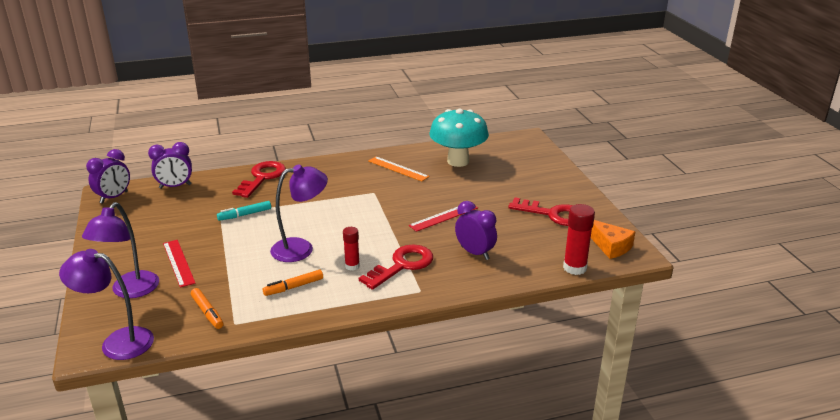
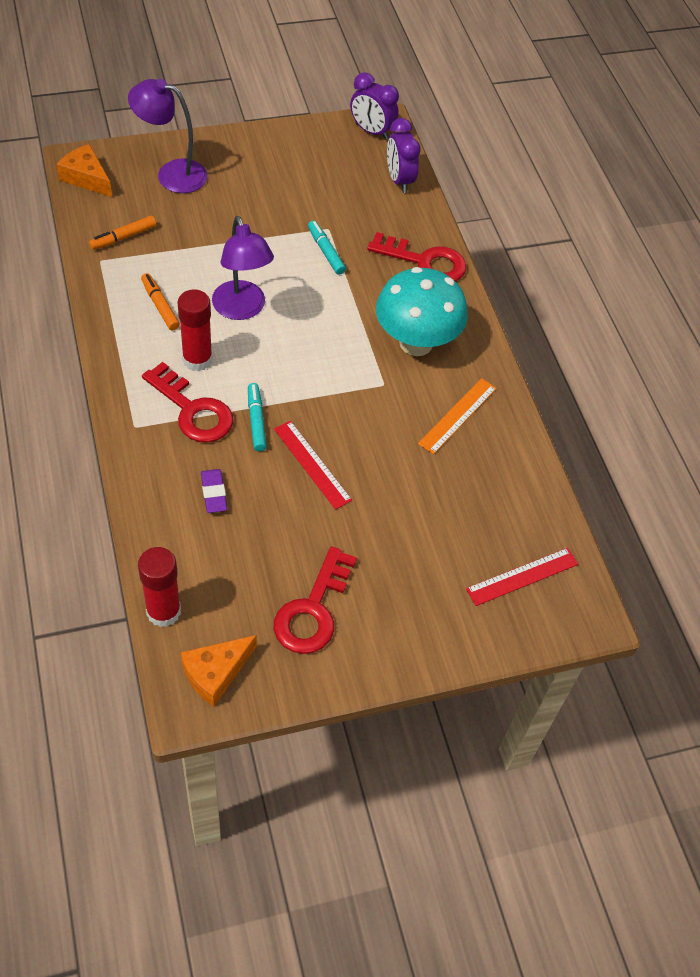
camera: 85 degrees right, 25 degrees up
purple lamp [59,249,154,360] -> orange cheese [56,144,112,197]
red ruler [163,240,196,288] -> red ruler moved to [466,548,578,606]
red glue stick [343,227,360,271] -> red glue stick [177,289,213,371], size x1.59
turquoise mushroom [430,109,489,167] -> turquoise mushroom moved to [376,267,468,356]
purple clock [455,201,497,260] -> purple eraser [201,469,227,513]
none -> turquoise marker [248,383,267,451]

